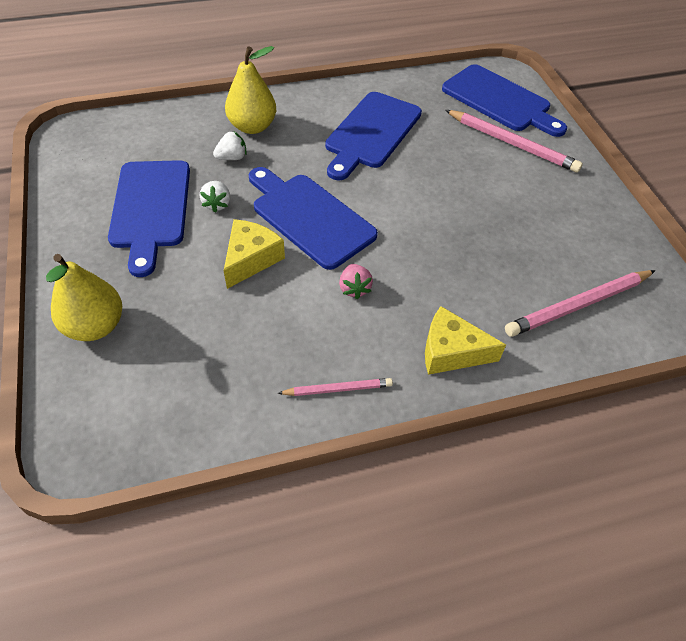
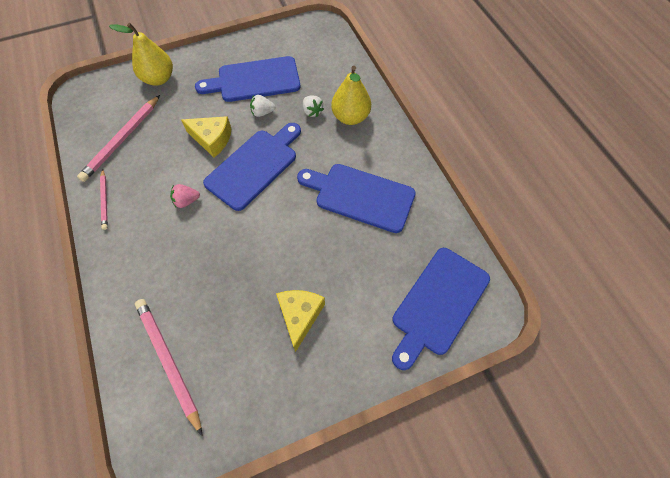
camera: 85 degrees right, 10 degrees up
yellow cheese [425,306,506,375] -> yellow cheese moved to [276,290,325,352]
pink pencil [445,110,583,173] -> pink pencil moved to [77,95,160,182]

